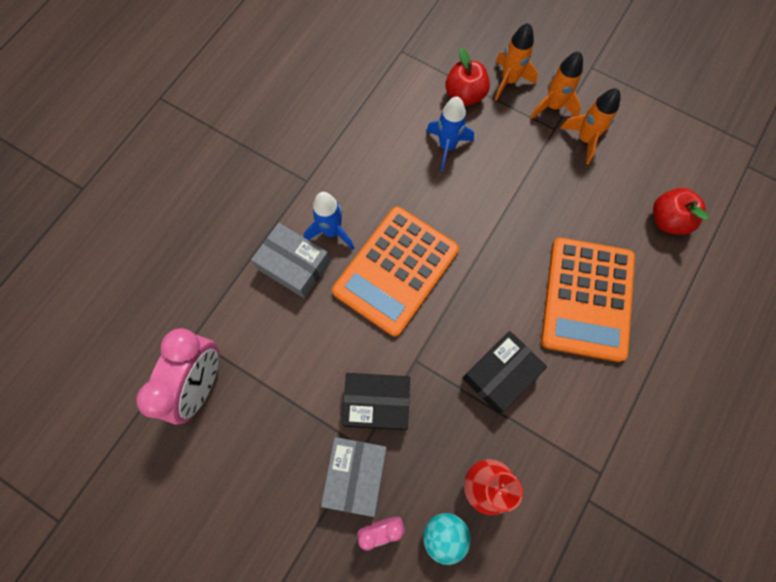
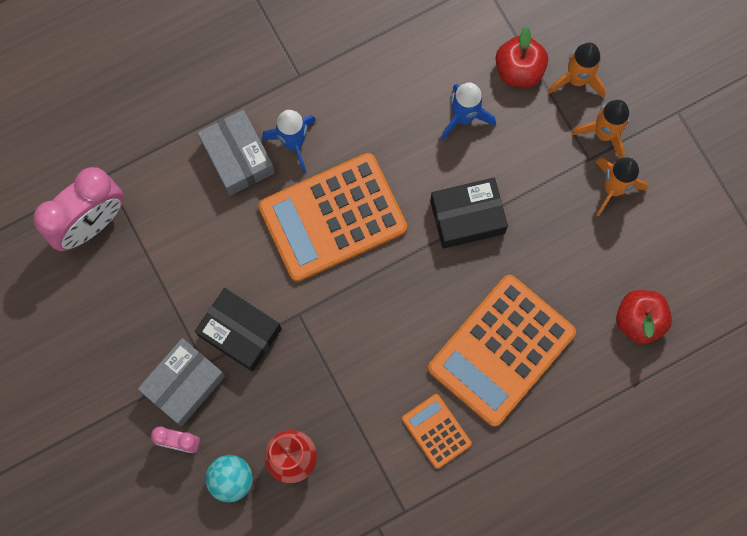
camera: 30 degrees right, 5 degrees up
black box [463,331,547,414] -> black box moved to [430,178,508,249]
none -> orange calculator [402,394,472,469]

